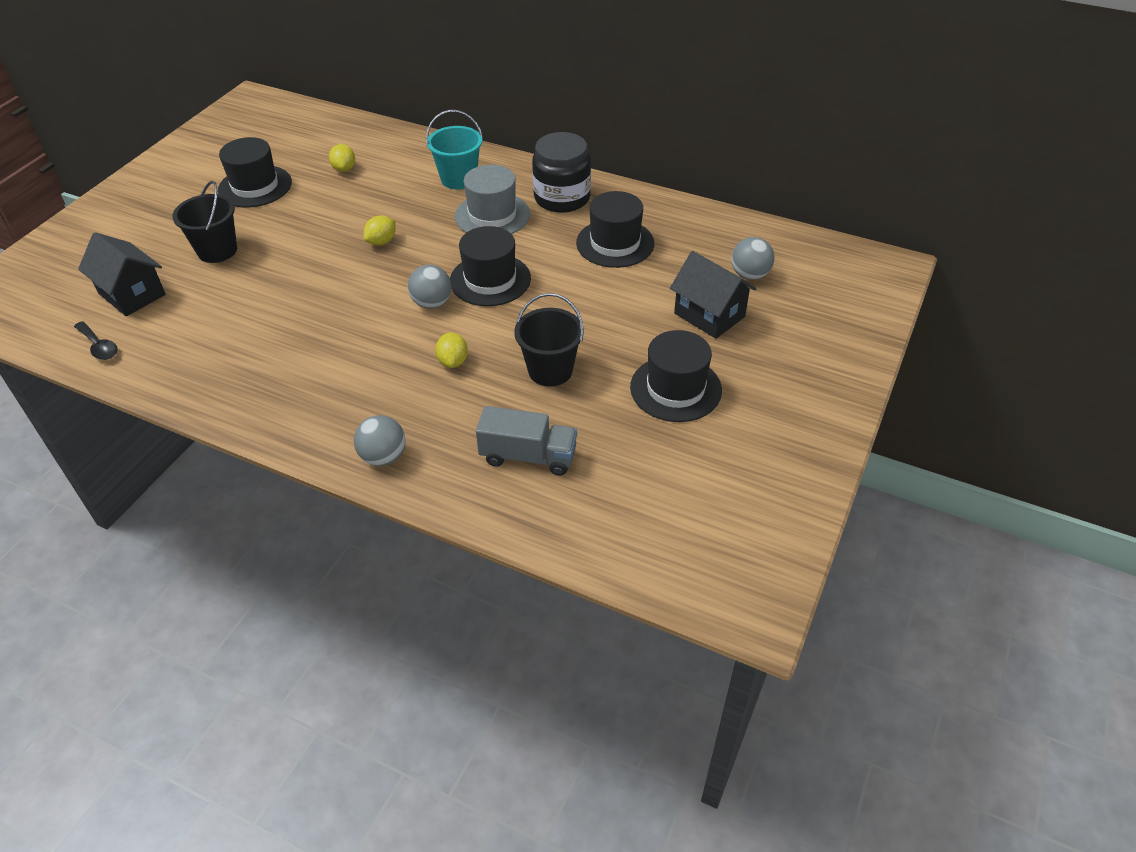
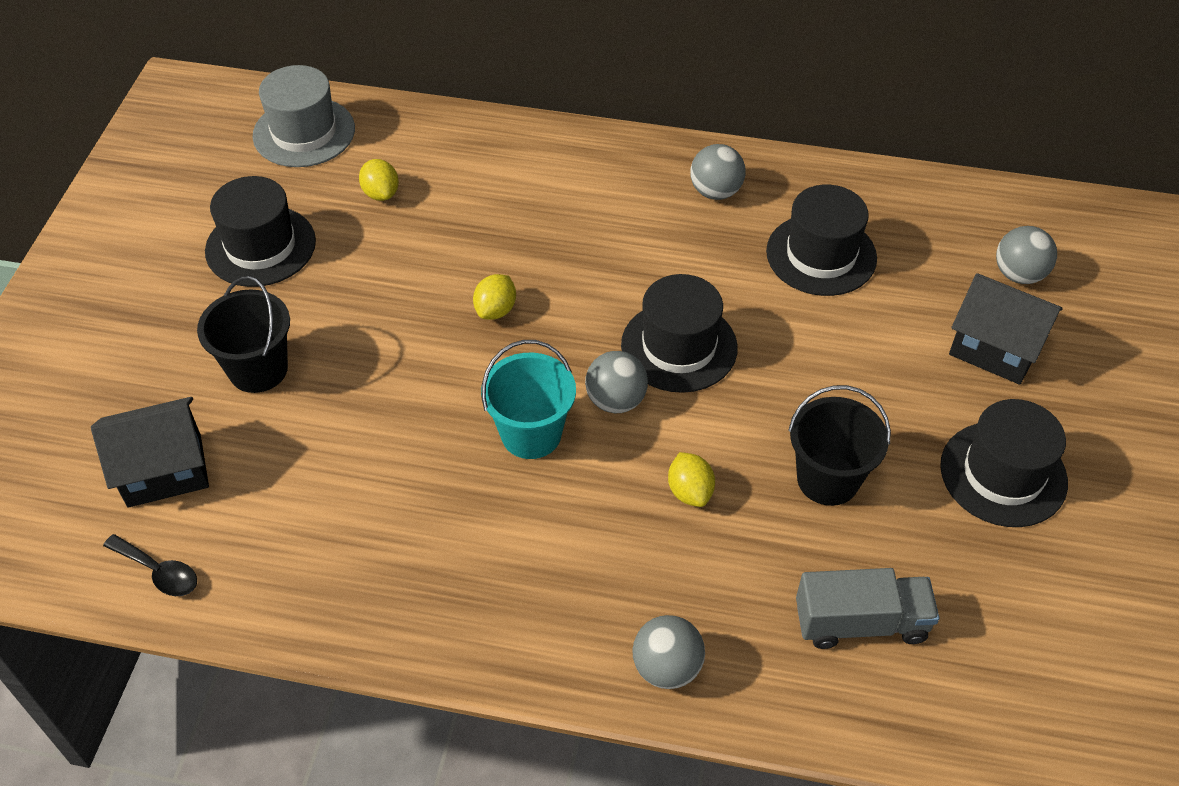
camera: 15 degrees left, 5 degrees up
black house [78,232,166,316] -> black house turned 45 degrees counterclockwise [91,397,209,508]
turquoise bucket [426,110,483,189] -> turquoise bucket moved to [481,340,576,459]
grey hat [455,165,530,234] -> grey hat moved to [253,65,355,167]
black jar [532,132,591,213] -> grey ball [690,144,746,200]

